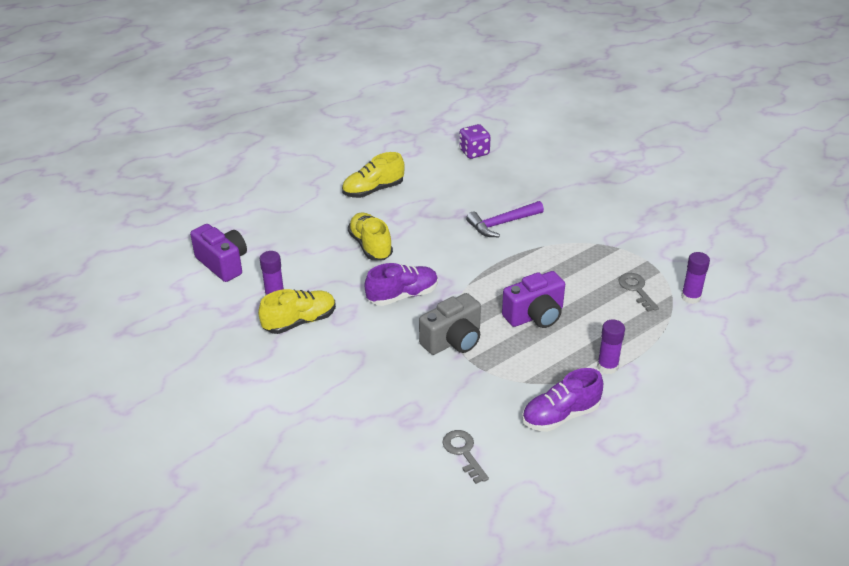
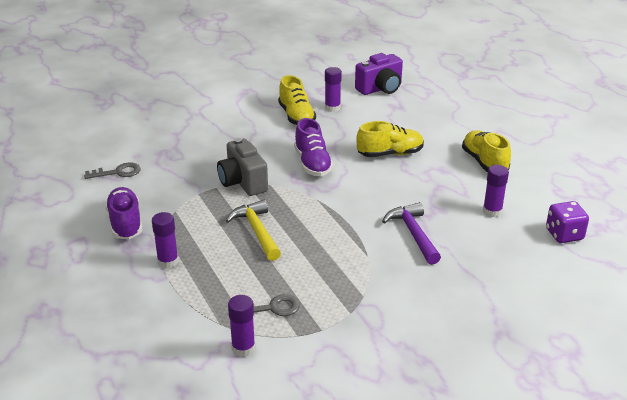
camera: 100 degrees right, 5 degrees down
purple camera [502,271,565,328] -> yellow hammer [226,200,281,261]
none -> purple glue stick [483,165,509,217]

